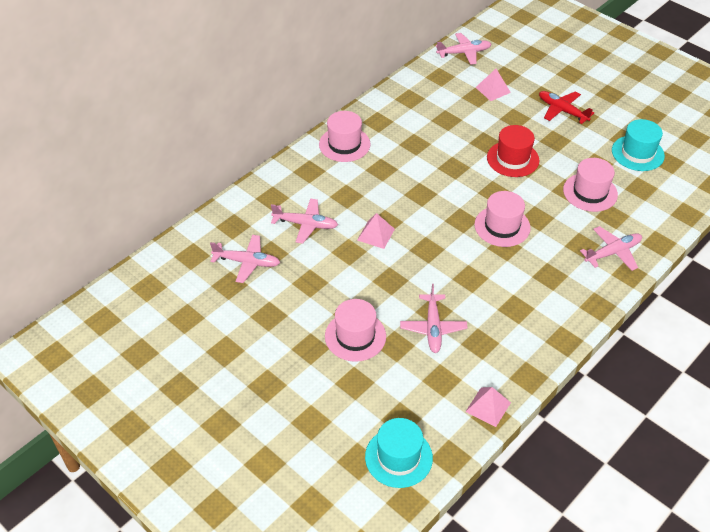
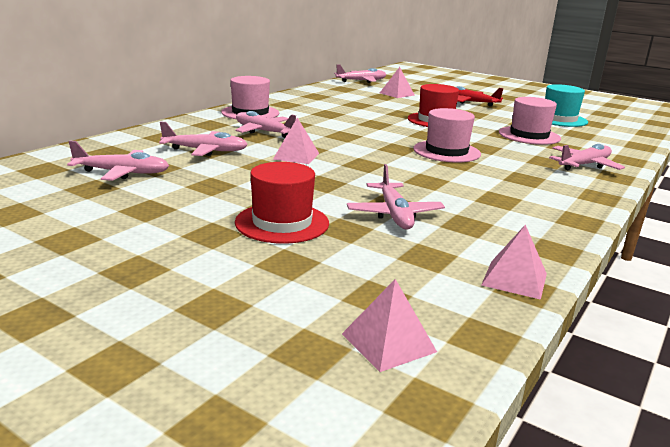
camera: 10 degrees left, 25 degrees down
pink hat [325,299,386,362] -> red hat [235,162,329,244]
turquoise hat [365,418,433,488] -> pink pyramid [342,279,437,372]
none -> pink plane [235,111,296,138]

